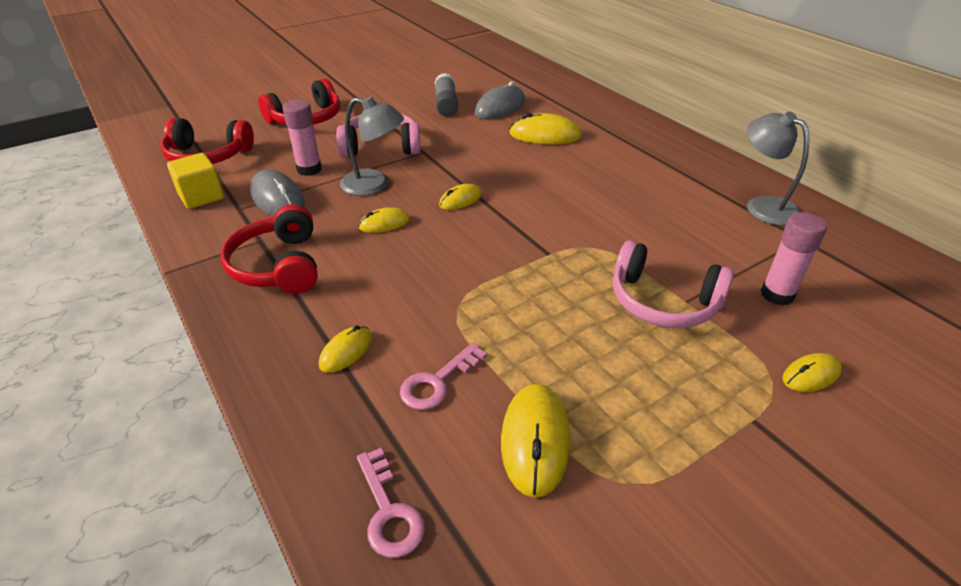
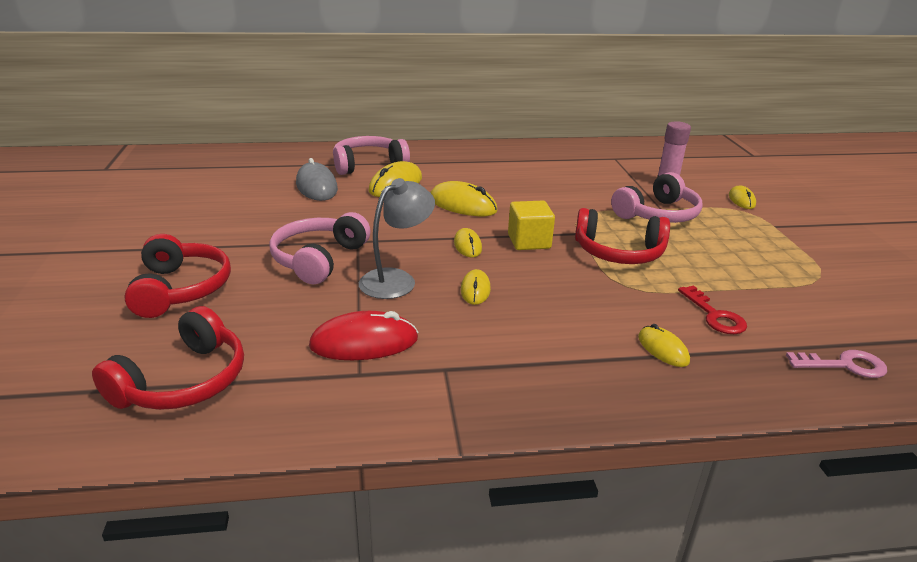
camera: 65 degrees left, 10 degrees down
yellow cube [167,153,224,209] -> yellow cube moved to [508,201,555,250]
red headphones [220,204,318,294] -> red headphones moved to [575,208,670,264]
grey mouse [250,170,305,216] -> red mouse [309,311,418,360]
pink glue stick [282,100,322,176] -> none
pink key [400,343,487,410] -> red key [678,285,747,334]
grey glue stick [435,73,458,117] -> none
yellow mouse [501,384,571,498] -> yellow mouse moved to [430,181,498,216]
grey lamp [747,112,809,226] -> none
none -> pink headphones [333,136,410,175]

